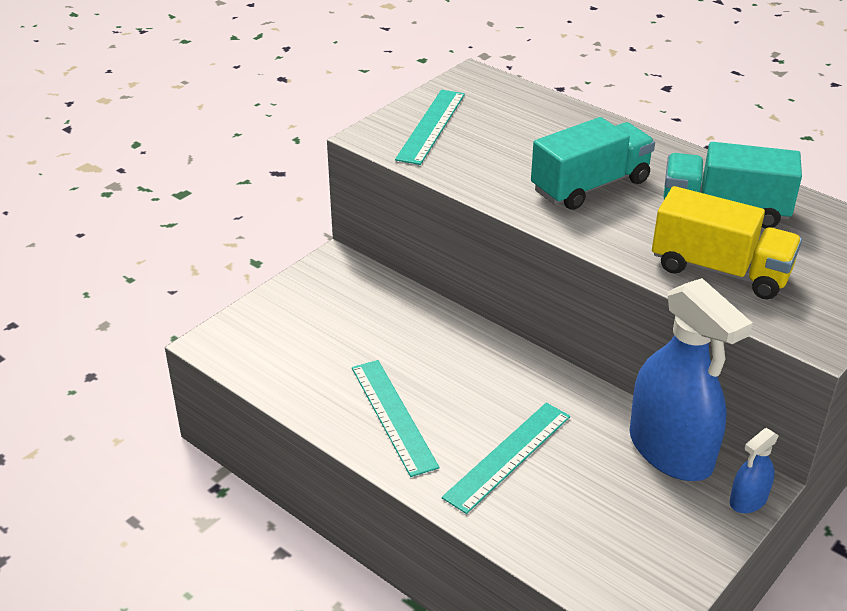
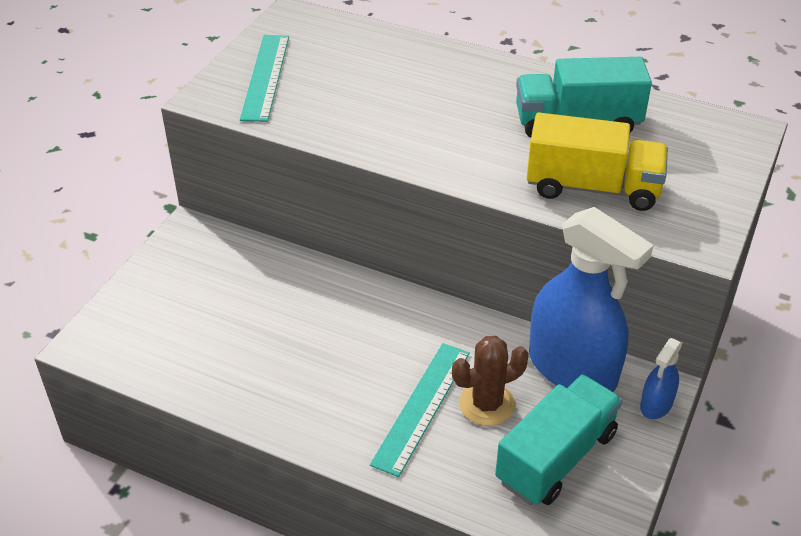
camera: 15 degrees left, 5 degrees up
turquoise ruler [352,360,439,477] -> none
turquoise truck [531,117,655,210] -> turquoise truck moved to [495,374,622,505]
none -> brown cactus [452,336,529,426]

